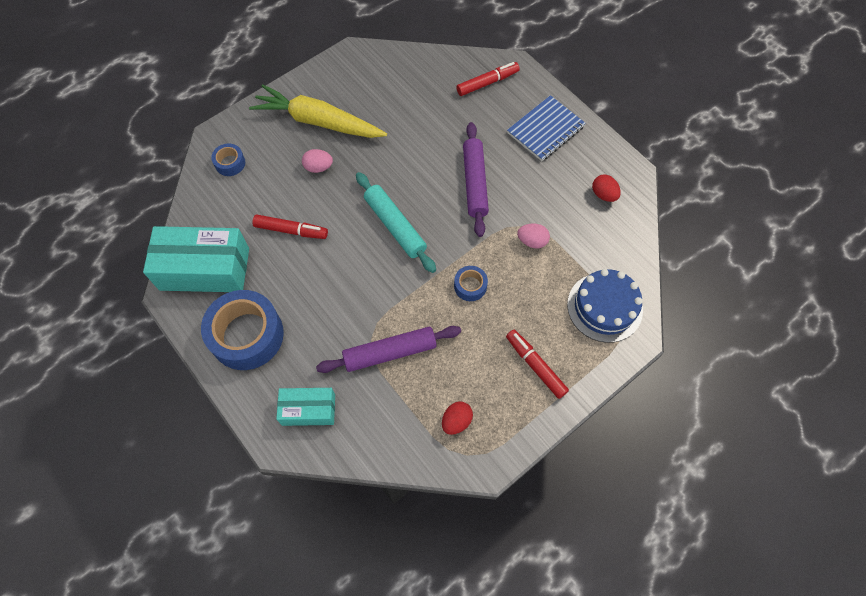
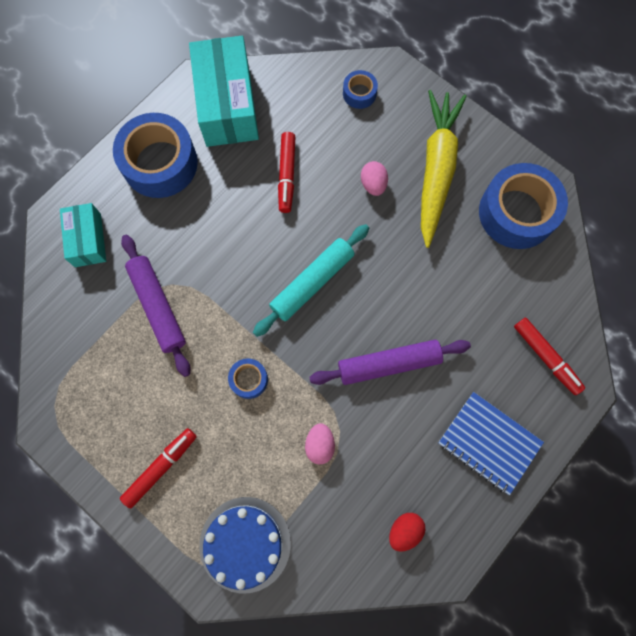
camera: 80 degrees right, 10 degrees up
red egg [442,402,473,435] -> none
none -> blue tape [479,163,568,249]

